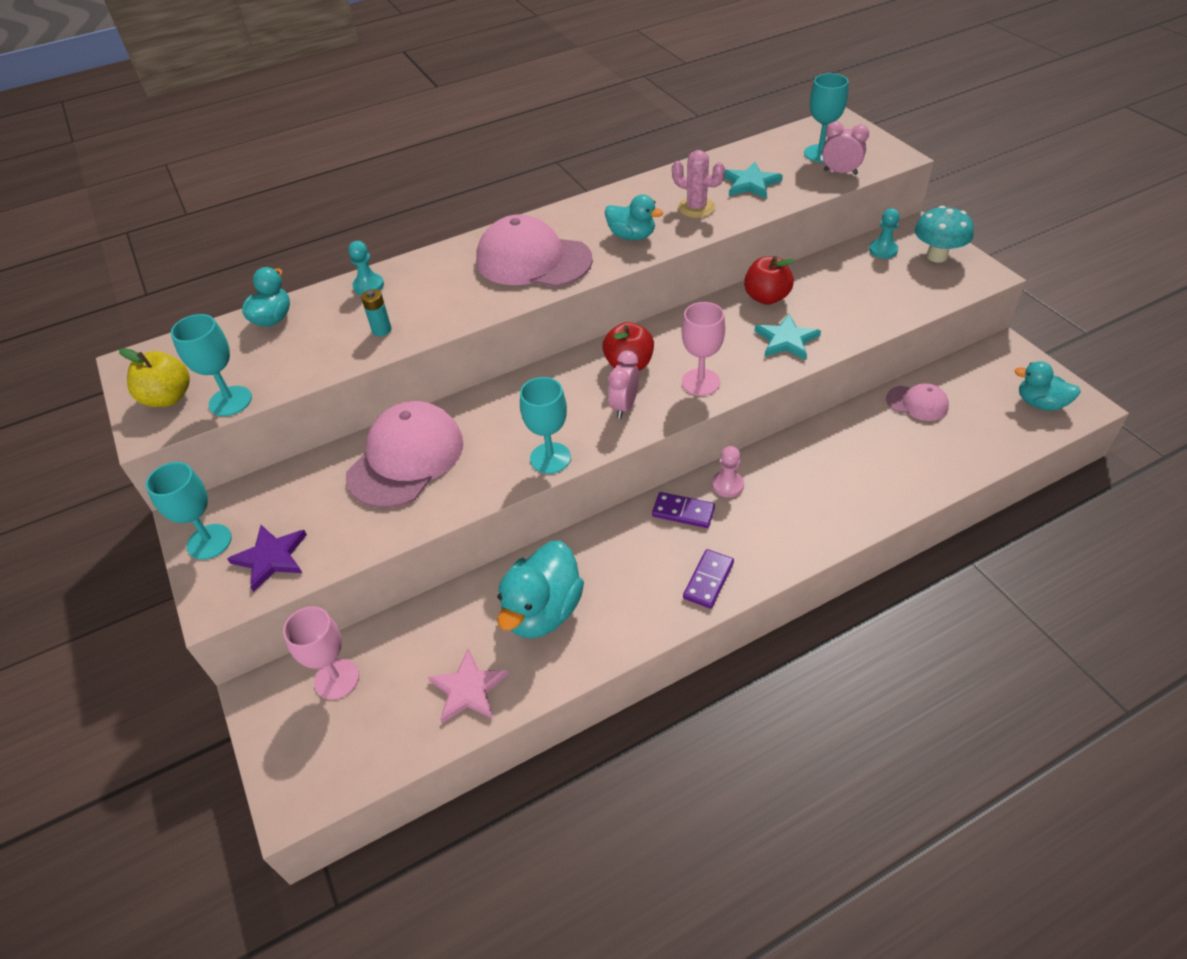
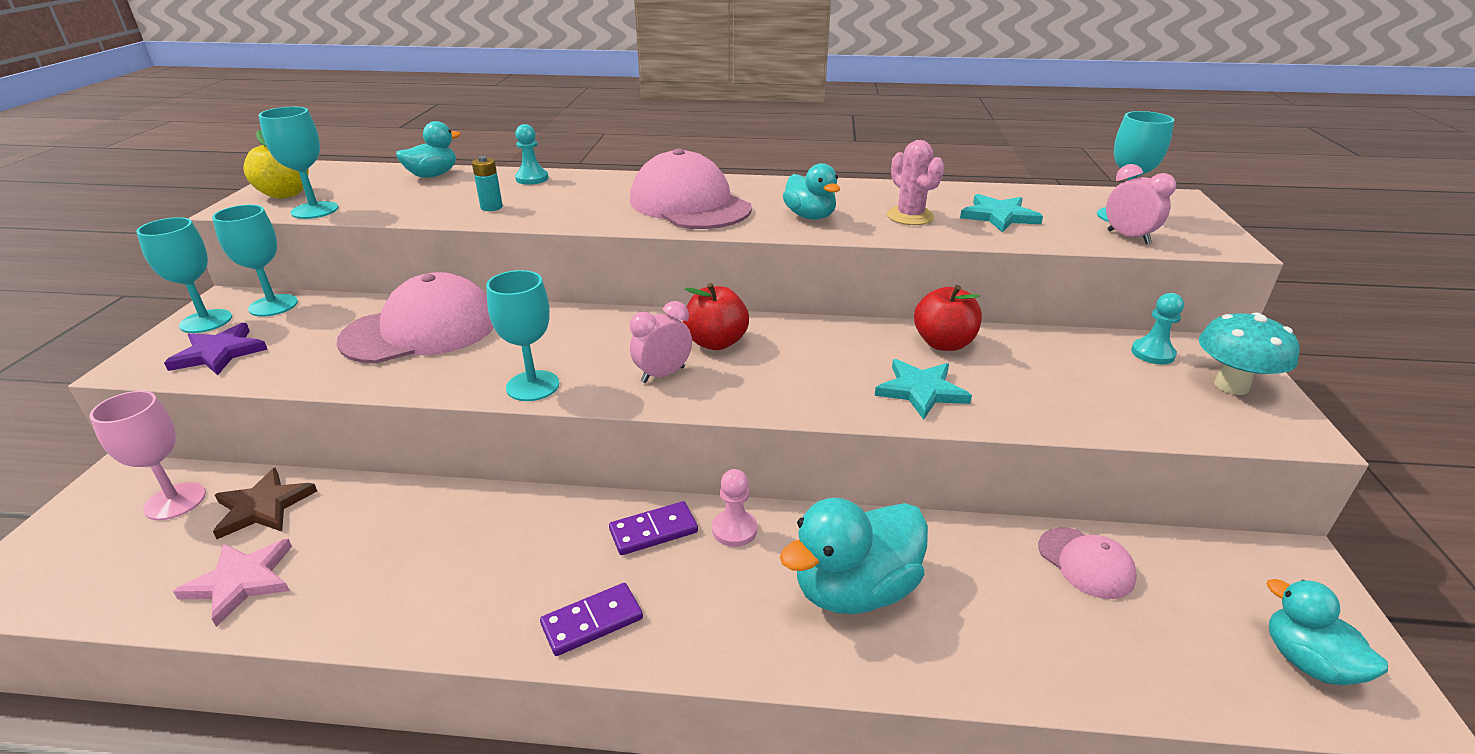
camera: 30 degrees right, 15 degrees down
turquoise duck [497,541,584,639] -> turquoise duck moved to [780,498,928,614]
purple domino [652,492,715,528] -> purple domino turned 75 degrees counterclockwise [609,501,698,555]
pink goblet [682,302,725,396] -> none
none -> turquoise goblet [212,205,298,317]
none -> brown star [213,468,317,539]

